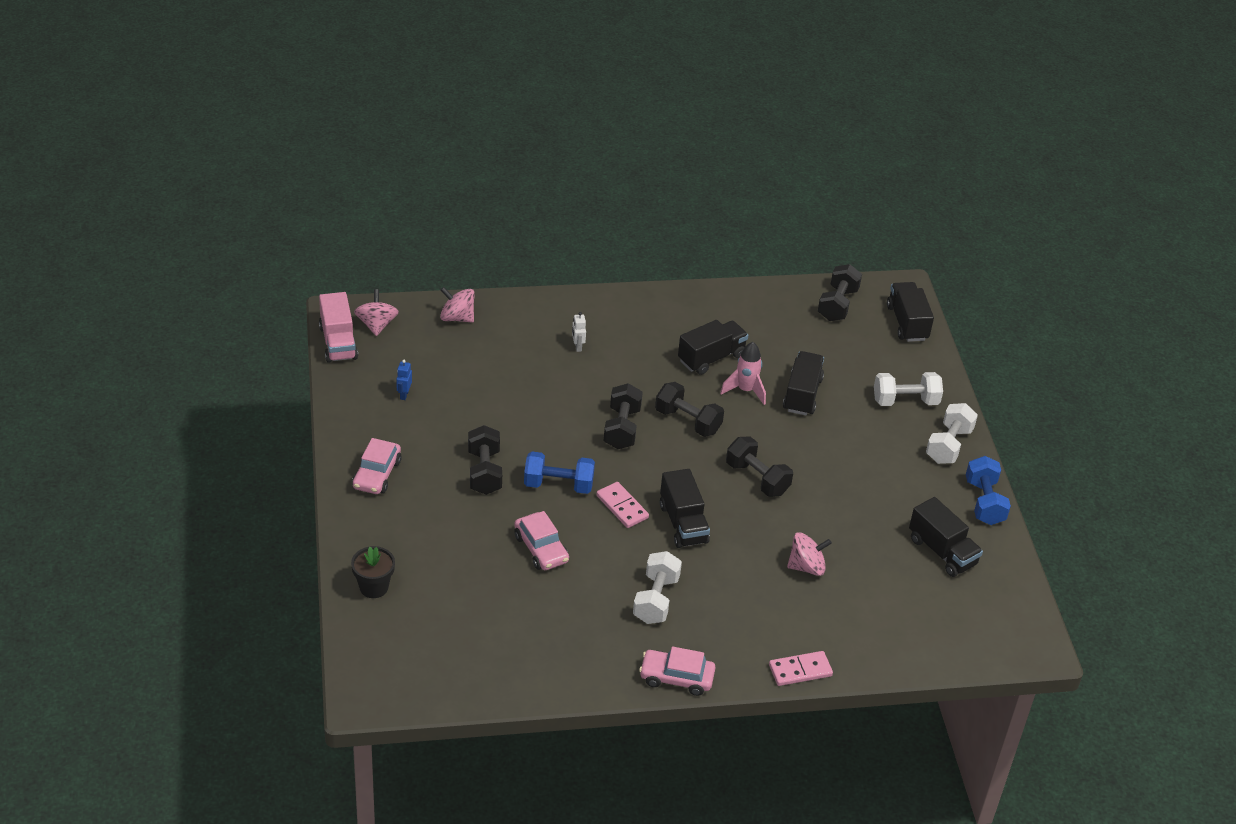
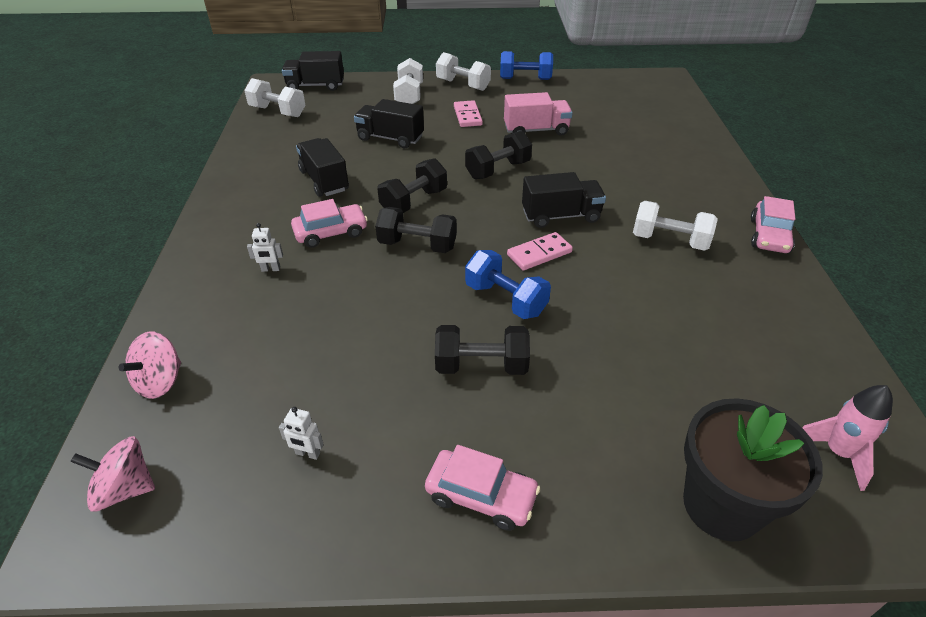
camera: 80 degrees left, 0 degrees up
pink truck [319,292,358,363] -> pink truck moved to [504,92,573,136]
black flower pot [351,546,395,598] -> black flower pot [683,398,823,542], size x1.72
blue robot [396,360,412,400] -> white robot [279,407,324,460]
pink car [514,511,569,570] -> pink car moved to [291,199,368,248]
blue dumbbell [524,452,595,494] -> blue dumbbell turned 60 degrees counterclockwise [465,250,551,319]
pink rocket [720,342,766,405] -> pink rocket moved to [802,385,893,491]
pink domino [769,651,833,686] -> pink domino moved to [454,100,483,127]
pink spinning top [787,533,832,576] -> none
black dumbbell [818,264,862,321] -> white dumbbell [244,78,305,117]
black truck [909,497,983,577] -> none

